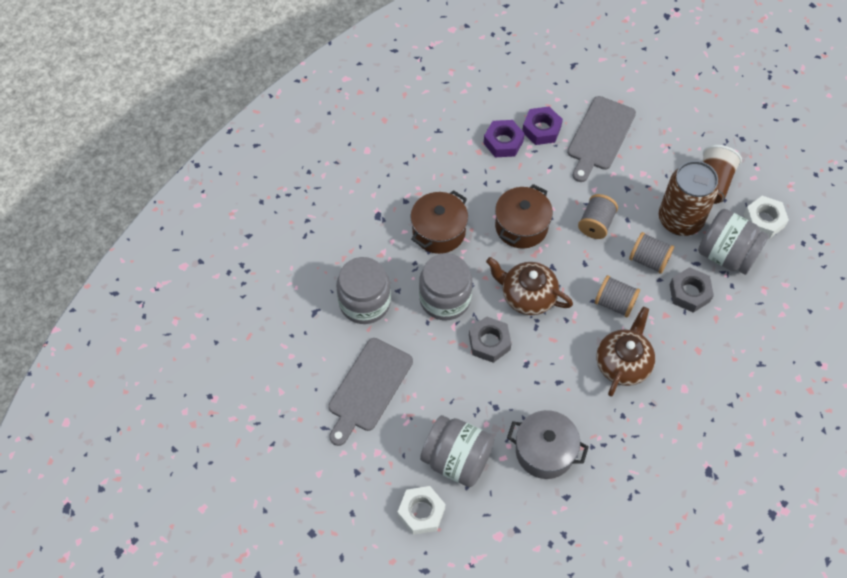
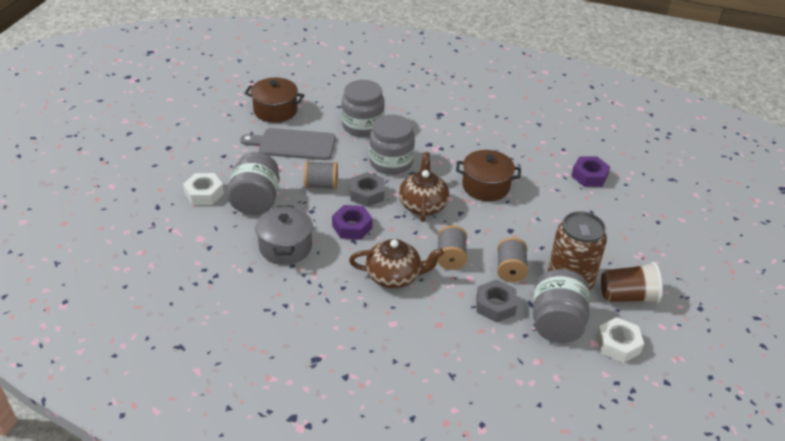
camera: 65 degrees right, 20 degrees down
brown pot [411,190,468,254] -> brown pot moved to [244,78,304,123]
purple nut [483,120,525,157] -> purple nut moved to [332,205,373,240]
grey cutting board [567,96,636,182] -> none
grey spool [578,194,618,239] -> grey spool moved to [304,161,338,189]

